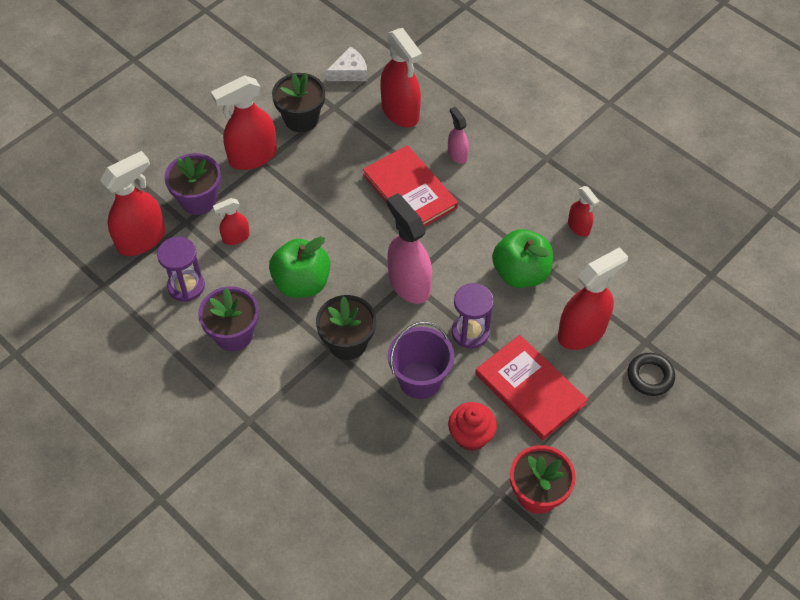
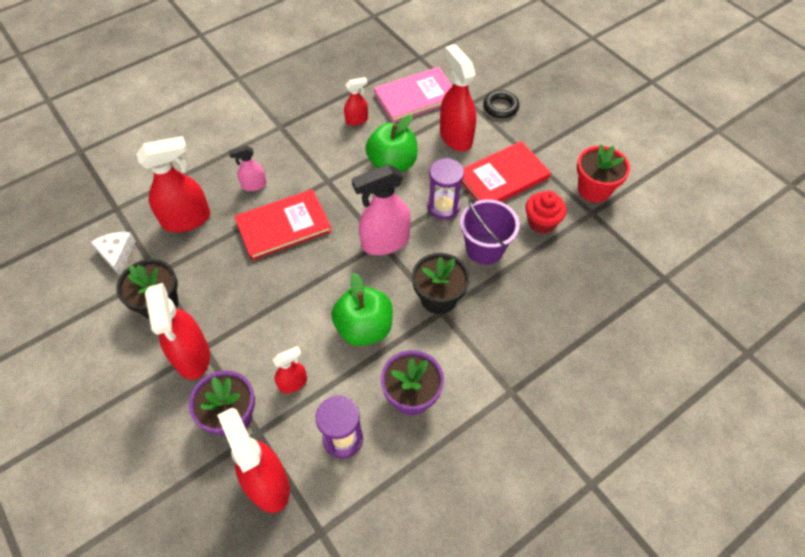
camera: 80 degrees left, 0 degrees up
red spray bottle [213,198,250,245] -> red spray bottle turned 105 degrees counterclockwise [273,346,307,393]
none -> pink book [374,67,453,123]

